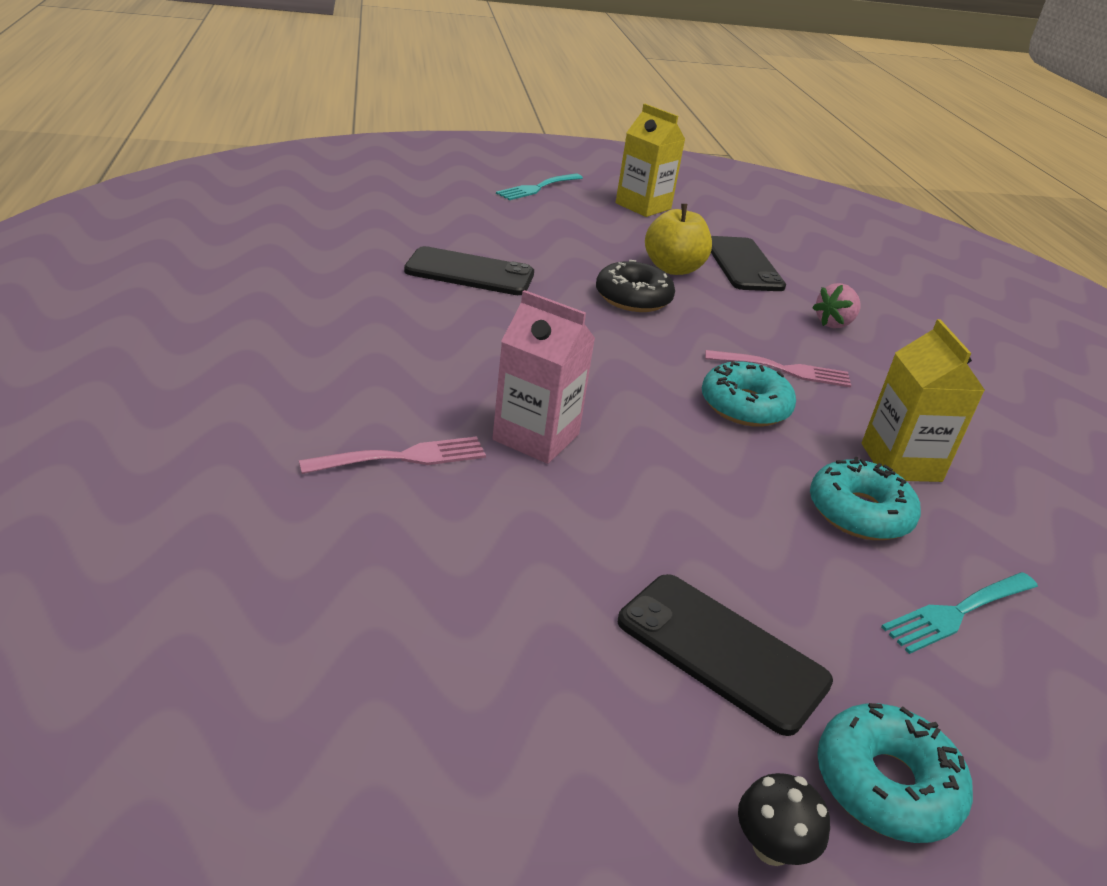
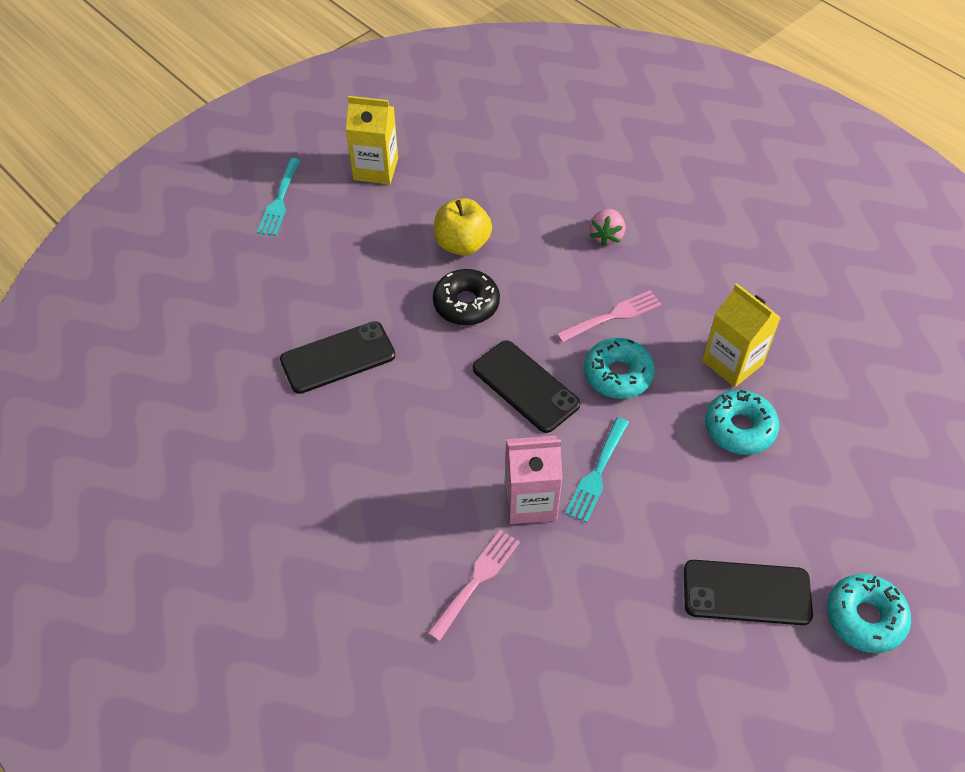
camera: 30 degrees left, 20 degrees up
black phone [711,236,786,291] -> black phone moved to [473,340,581,433]
black mushroom [738,773,830,866] -> none
turquoise fork [881,572,1038,654] -> turquoise fork moved to [565,417,629,523]

